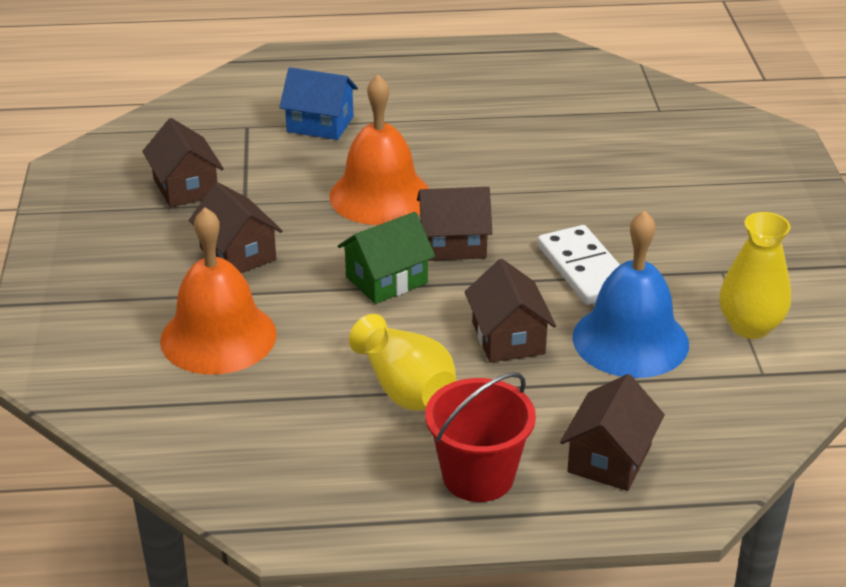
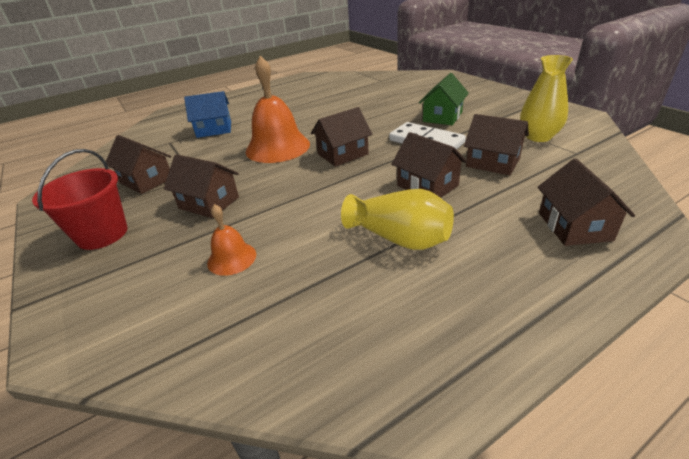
camera: 25 degrees left, 0 degrees up
orange bell [160,207,277,375] -> orange bell [207,204,256,276], size x0.51
green house [338,212,436,304] -> green house moved to [419,73,469,125]
red bucket [425,372,536,502] -> red bucket moved to [32,149,127,250]
blue bell [573,210,689,378] -> brown house [464,114,529,175]

